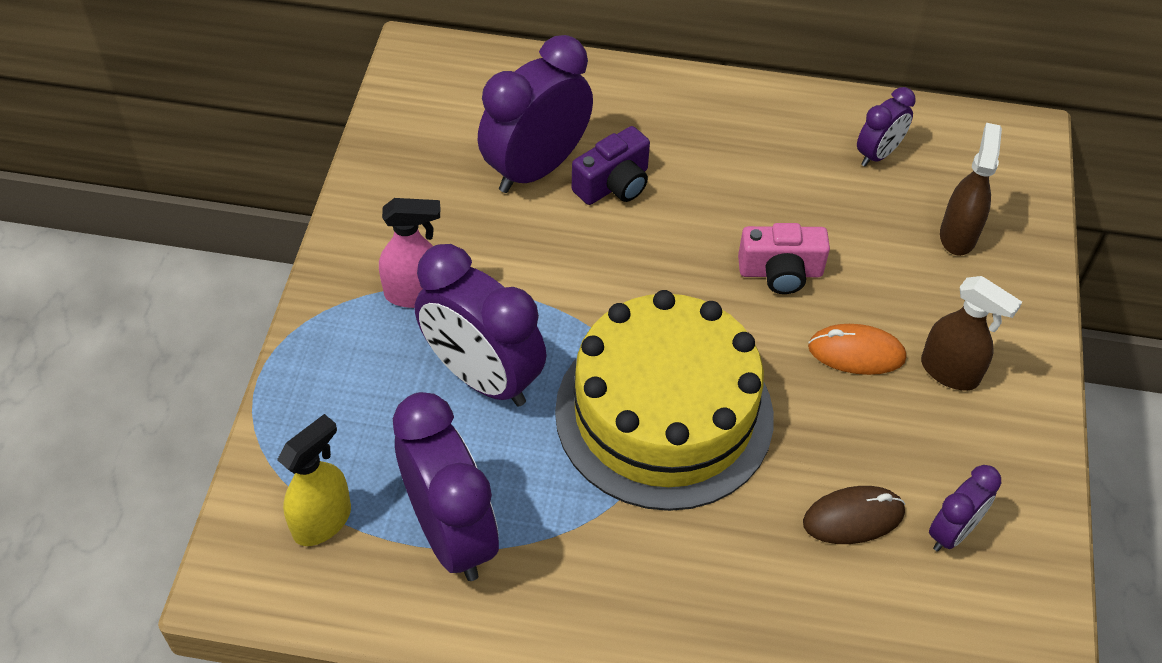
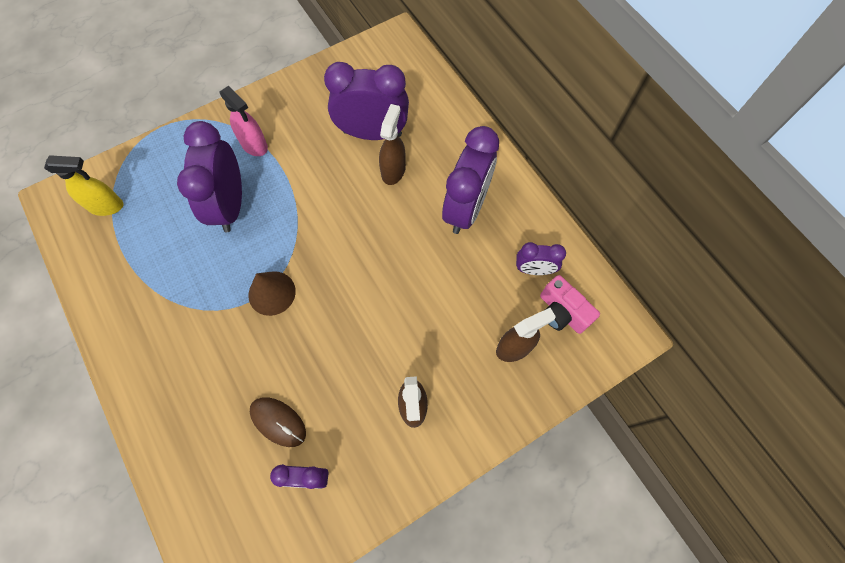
camera: 50 degrees right, 15 degrees up
purple clock [393,392,499,581] -> purple clock moved to [442,126,499,234]
yellow cake [555,290,774,511] -> brown cone [249,271,296,316]
purple camera [572,126,650,205] -> brown spray bottle [379,104,406,185]
pink camera [738,223,830,294] -> pink camera moved to [540,275,600,334]
orange mouse [808,324,906,375] -> none

